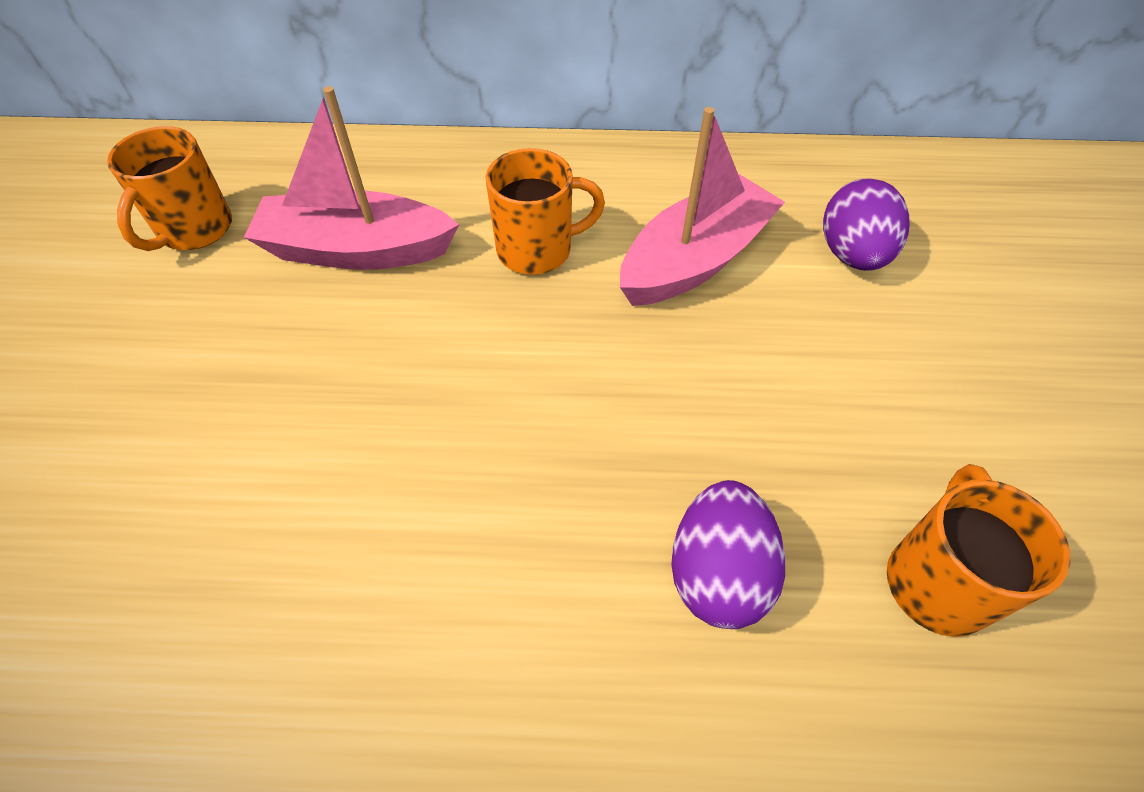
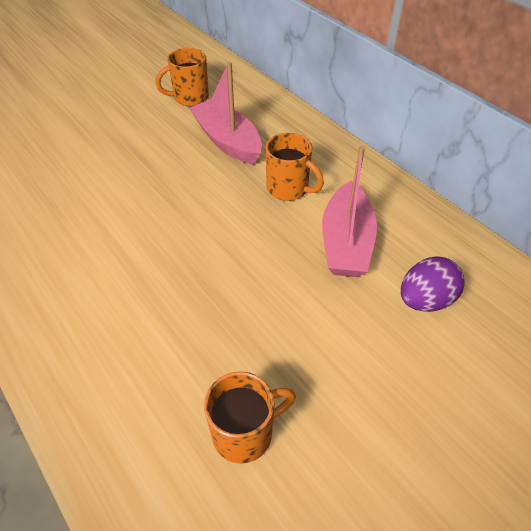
camera: 50 degrees right, 5 degrees down
pink boat [620,107,785,306] -> pink boat turned 90 degrees clockwise [322,146,377,277]
purple egg [671,480,785,629] -> none

